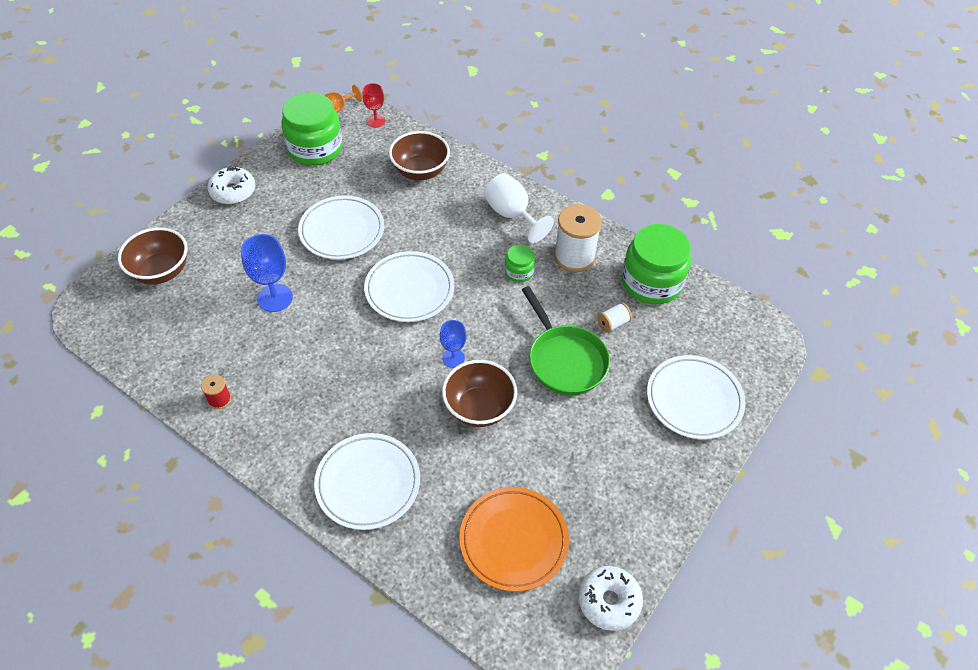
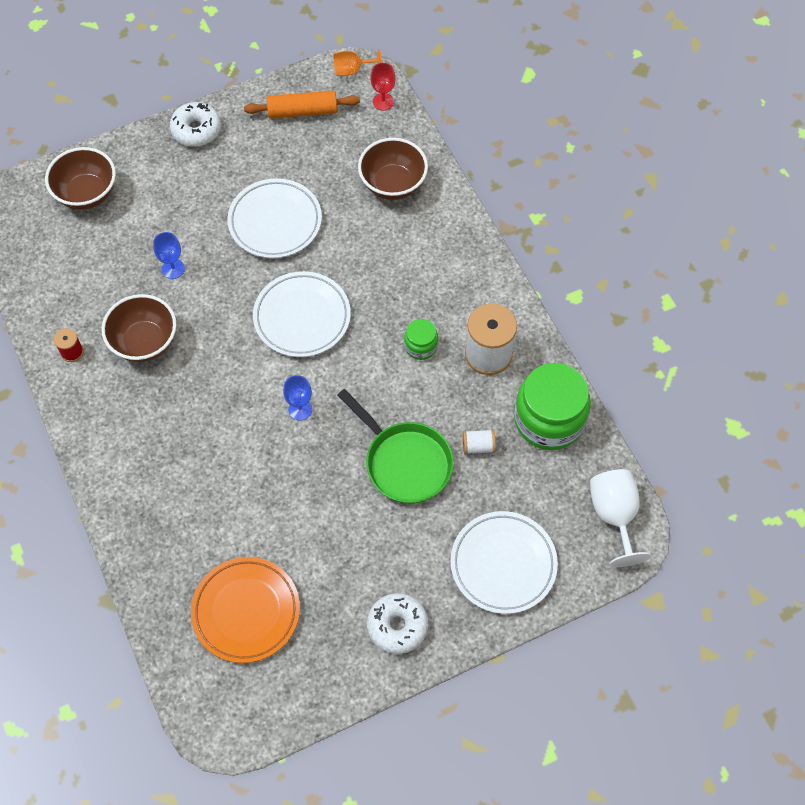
camera: 30 degrees right, 10 degrees up
blue goblet [241,234,293,312] -> blue goblet [153,232,185,279], size x0.62
green jar [282,92,343,166] -> orange rolling pin [244,90,360,119]
white plate [314,433,420,530] -> none
brown bowl [442,360,517,427] -> brown bowl moved to [101,294,176,362]
white goblet [484,173,554,243] -> white goblet moved to [590,469,651,567]
green pan [522,286,610,395] -> green pan turned 45 degrees counterclockwise [337,389,454,503]
white donut [578,566,643,631] -> white donut moved to [367,593,428,654]

